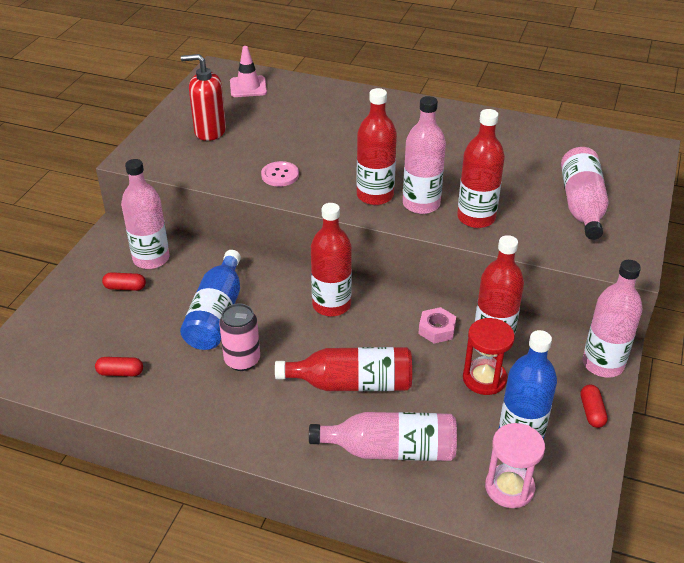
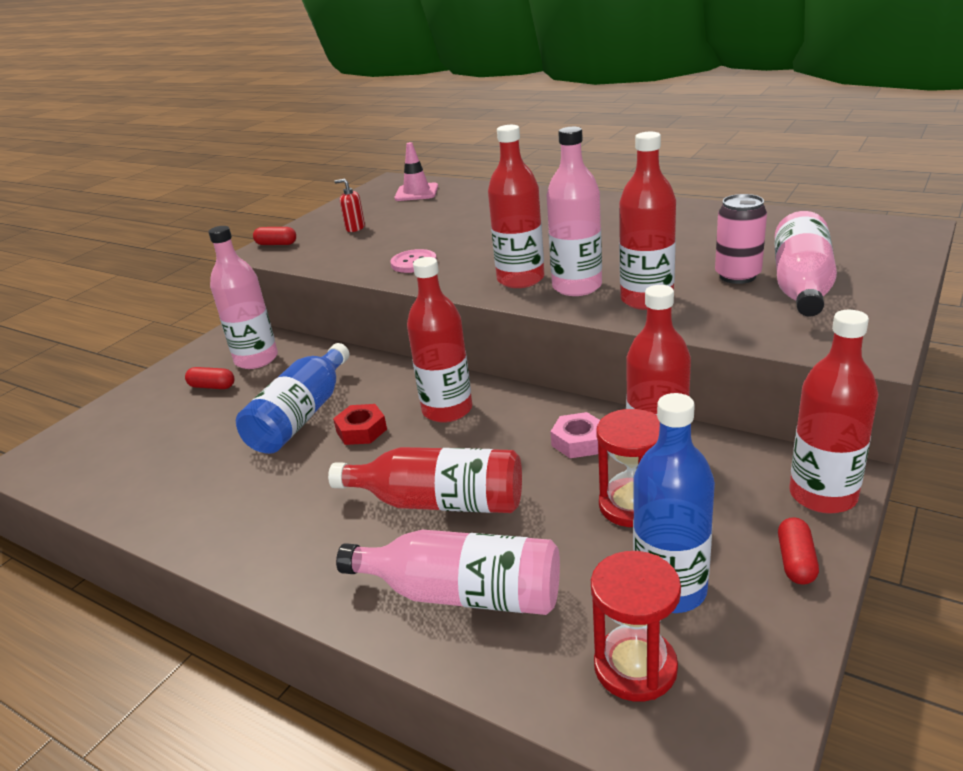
camera: 15 degrees right, 10 degrees down
red capsule [95,357,143,376] -> red capsule moved to [253,227,296,245]
red soap dispenser [181,54,226,141] -> red soap dispenser [335,179,365,232], size x0.52
pink can [219,303,260,371] -> pink can moved to [715,194,767,284]
pink hourglass [485,423,545,508] -> red hourglass [591,551,681,701]
pink bottle [583,260,642,378] -> red bottle [789,310,879,514]
none -> red nut [333,404,387,445]

